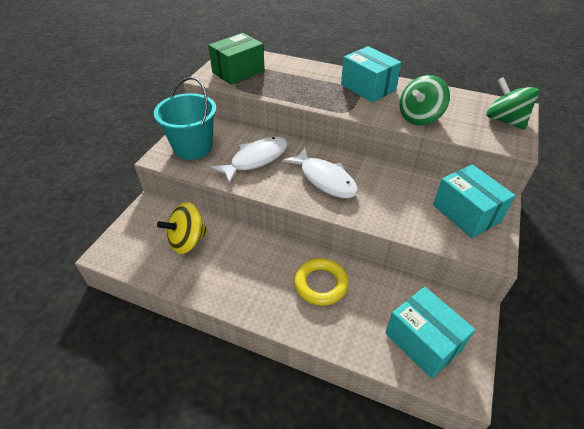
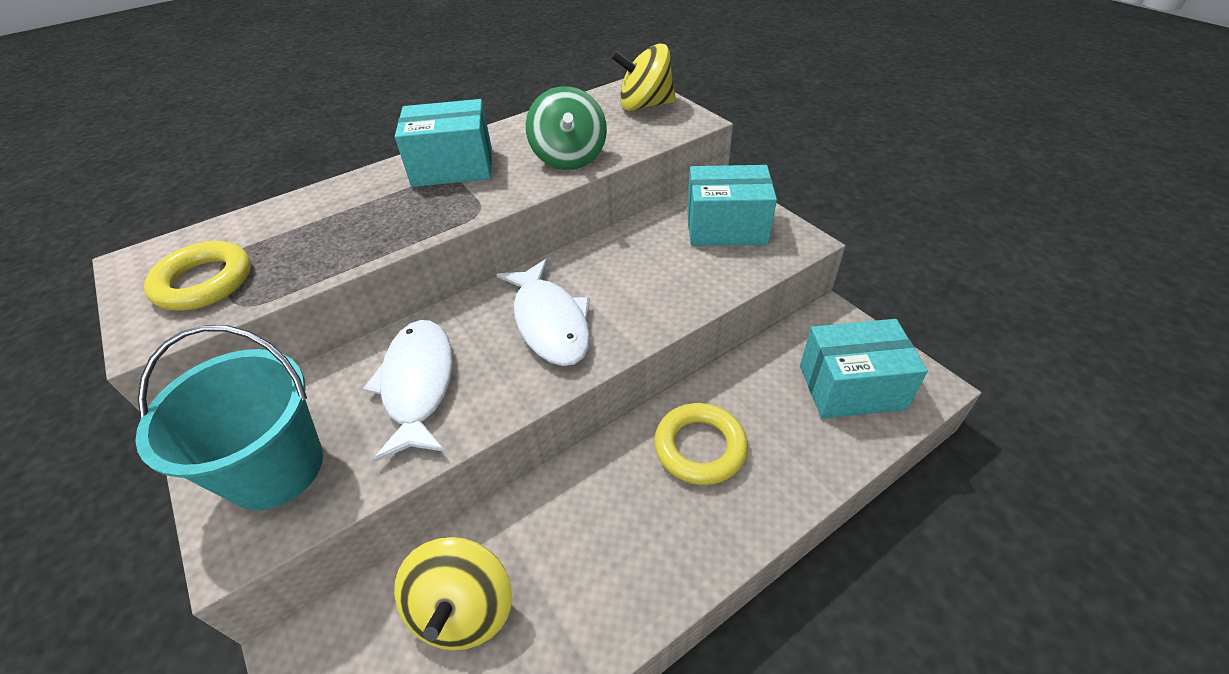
camera: 55 degrees left, 0 degrees up
green box [208,33,265,85] -> yellow ring [144,241,251,311]
white fish [282,148,358,198] -> white fish turned 75 degrees clockwise [496,259,590,366]
green spinning top [486,77,539,130] -> yellow spinning top [611,43,676,111]

